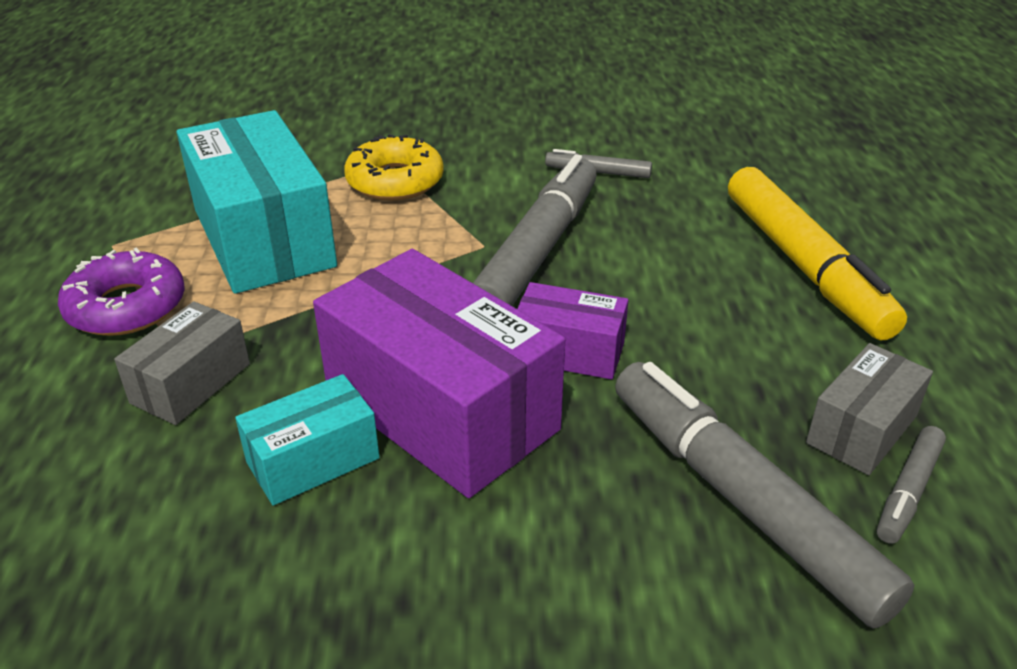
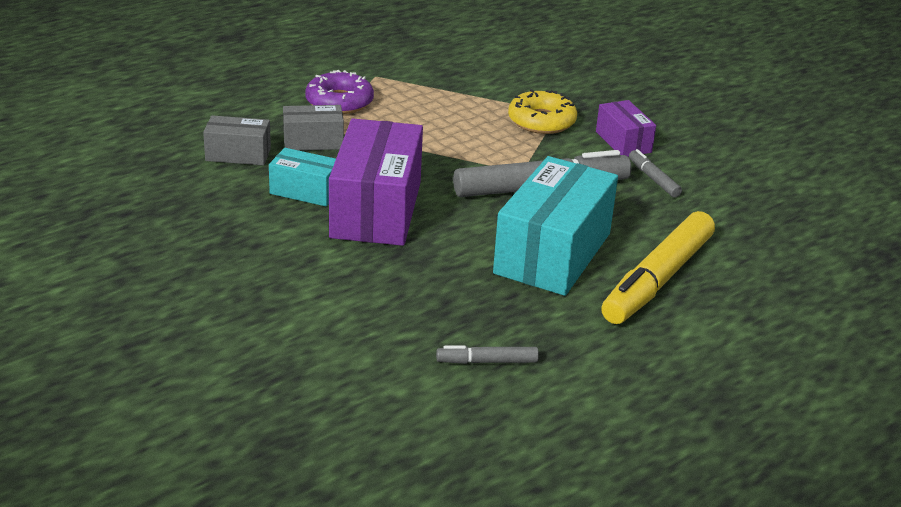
camera: 50 degrees right, 5 degrees down
turquoise box [177,110,337,294] -> turquoise box moved to [493,156,618,296]
purple box [517,282,628,380] -> purple box moved to [596,100,656,157]
grey marker [615,362,915,629] -> none
grey box [806,343,933,475] -> grey box moved to [203,115,271,165]

